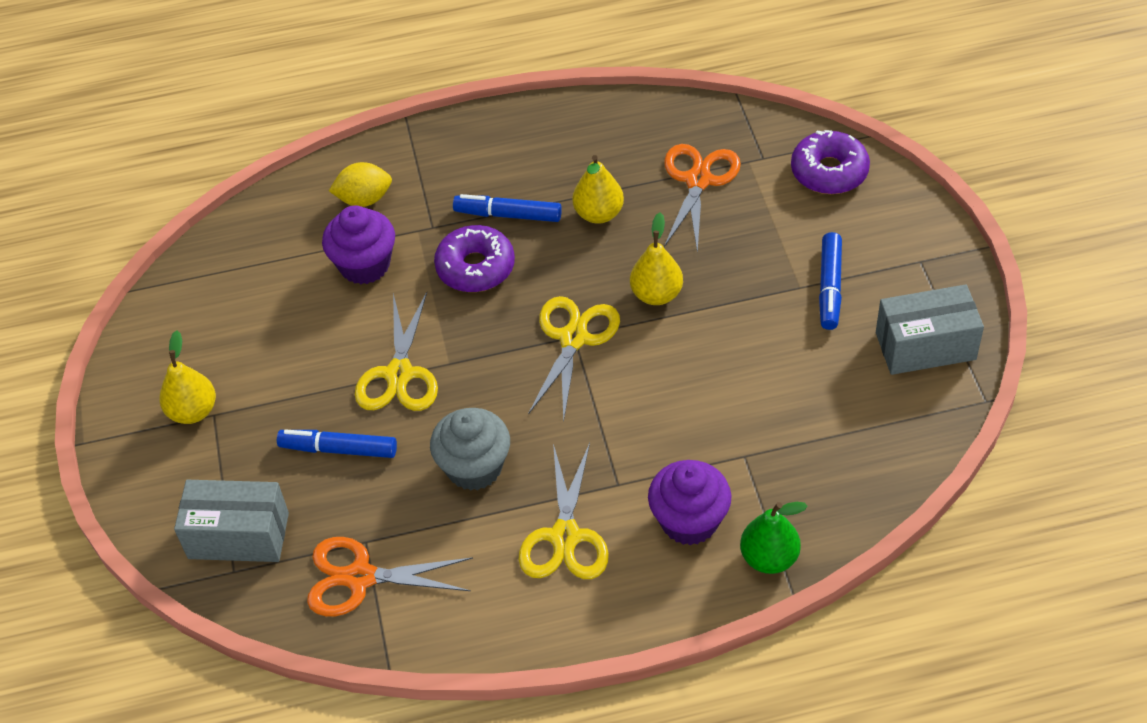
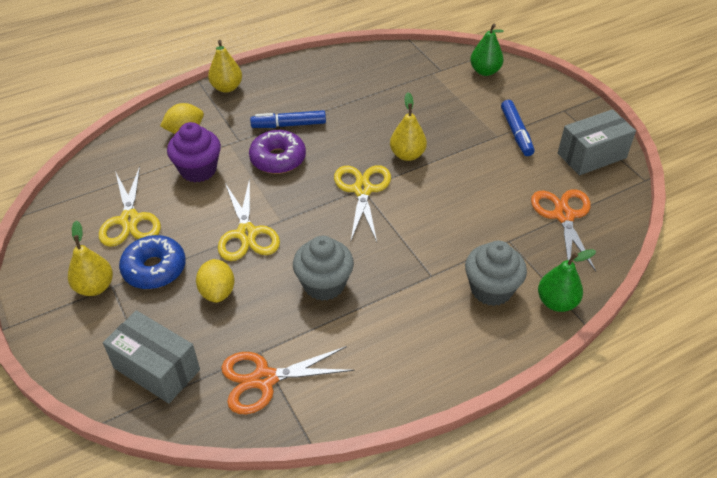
camera: 20 degrees left, 5 degrees down
grey box [174,480,289,562] -> grey box turned 45 degrees clockwise [103,310,200,403]
blue marker [277,429,397,458] -> yellow lemon [196,259,235,303]
yellow scissors [519,443,609,579] -> yellow scissors moved to [99,166,161,247]
yellow pear [572,155,624,224] -> yellow pear moved to [208,40,242,93]
purple cupcake [648,460,731,546] -> grey cupcake [465,241,527,306]
orange scissors [664,144,741,254] -> orange scissors moved to [531,189,596,272]
purple donut [791,130,870,194] -> green pear [470,24,504,76]
none -> blue donut [119,235,186,289]

